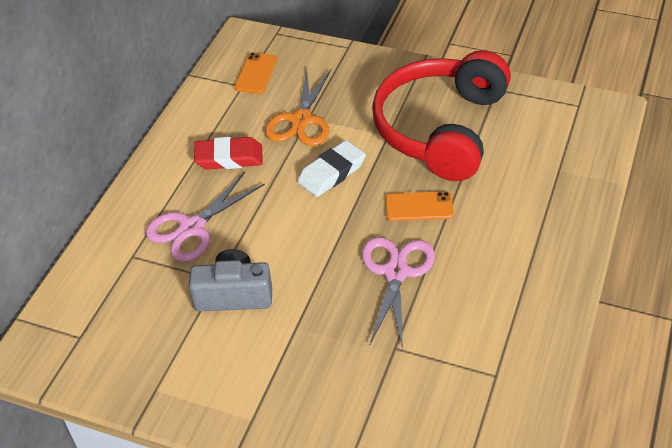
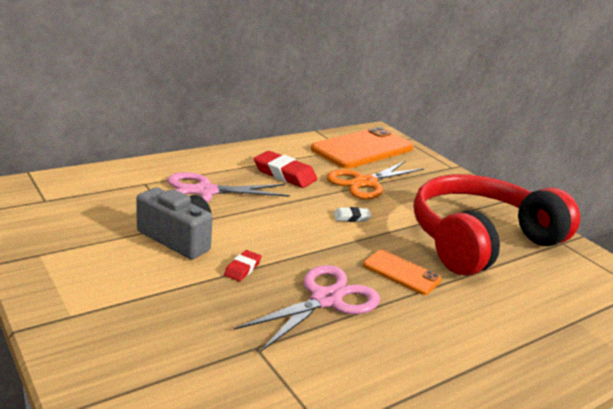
camera: 30 degrees right, 20 degrees down
orange phone [234,52,277,94] -> orange phone [311,127,414,169], size x1.98
white eraser [297,140,366,197] -> white eraser [333,207,371,222], size x0.52
none -> red eraser [224,250,261,281]

